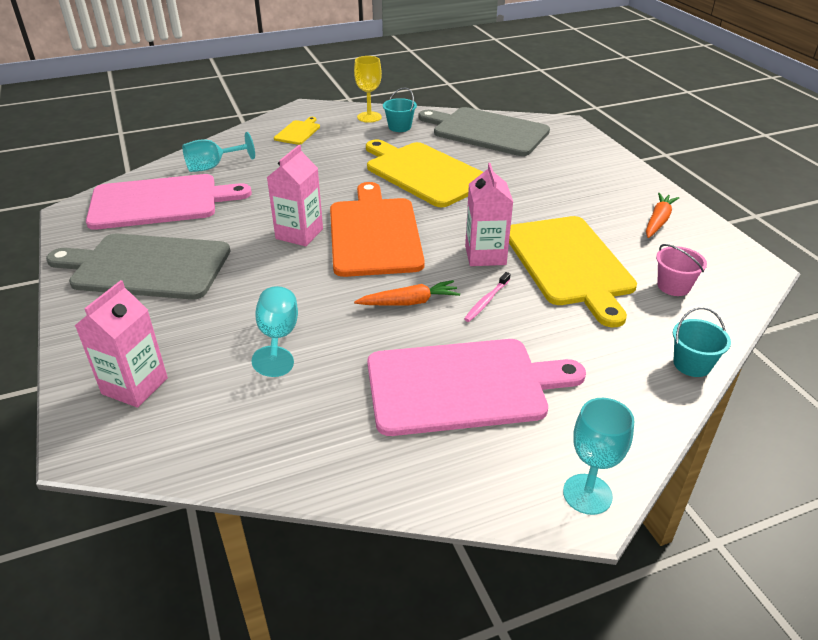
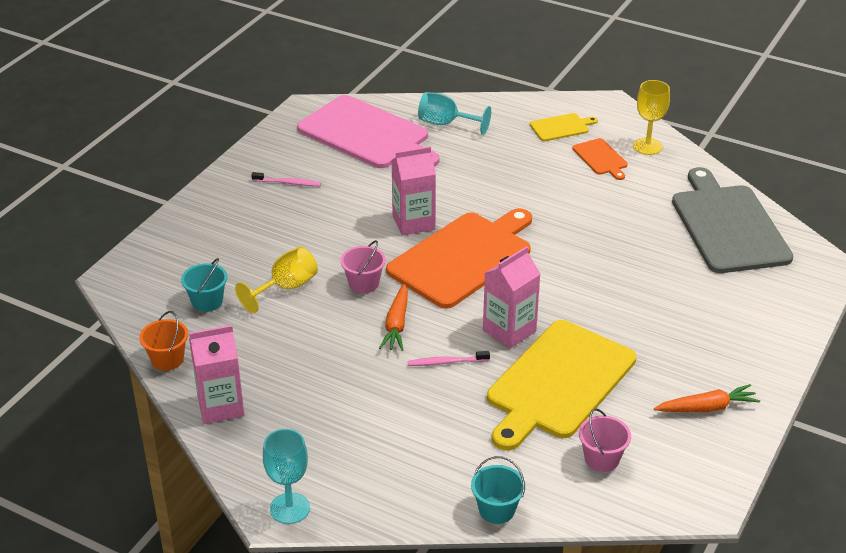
camera: 50 degrees right, 0 degrees up
grey cutting board [46,234,230,300] -> pink toothbrush [251,172,321,186]
pink carton [75,280,168,408] -> pink carton moved to [189,325,244,424]
turquoise goblet [251,286,298,377] -> yellow goblet [235,247,318,313]
orange carrot [354,280,460,306] -> orange carrot turned 60 degrees clockwise [379,284,408,351]
yellow cutting board [366,139,483,207] -> none
pink cutting board [367,339,586,436] -> none
turquoise bucket [383,87,417,132] -> turquoise bucket moved to [181,258,227,312]
none -> orange bucket [139,311,188,371]
none -> pink bucket [340,240,386,293]
none -> orange cutting board [572,138,628,180]

